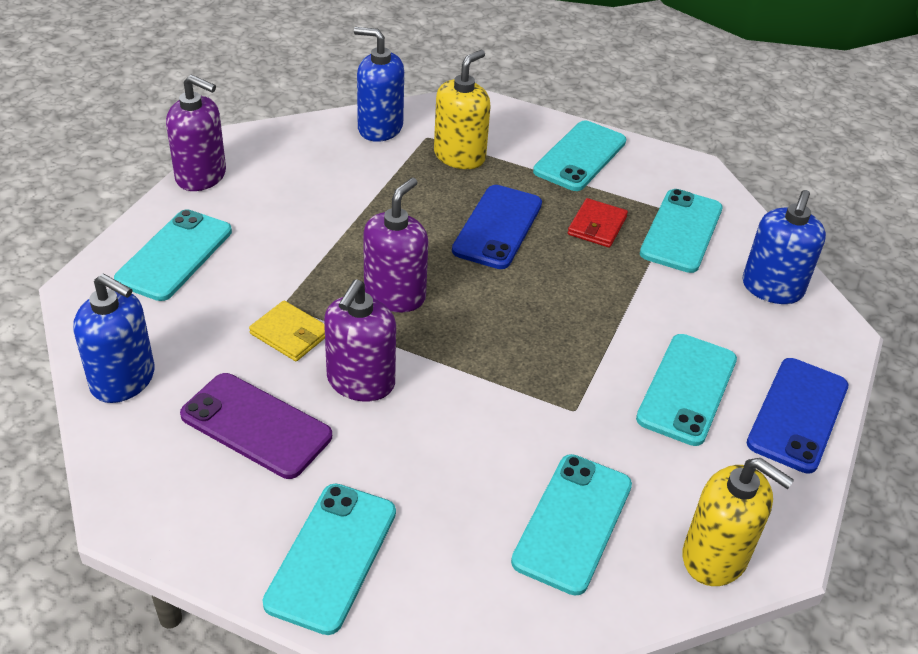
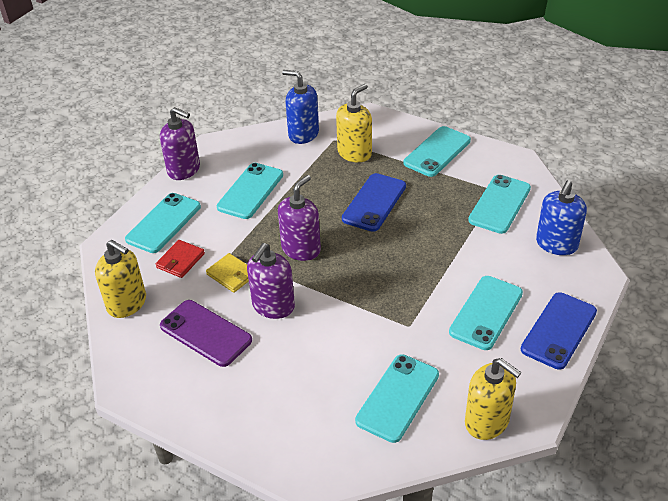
camera: 10 degrees right, 0 degrees up
blue soap dispenser [73,273,155,403] -> yellow soap dispenser [95,240,146,318]
turquoise phone [263,484,396,635] -> turquoise phone moved to [217,163,283,219]
red wallet [568,198,628,248] -> red wallet moved to [156,240,205,278]

